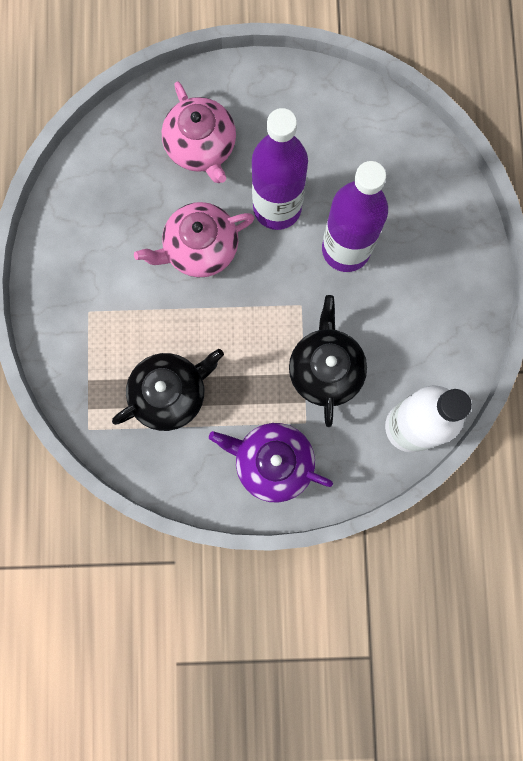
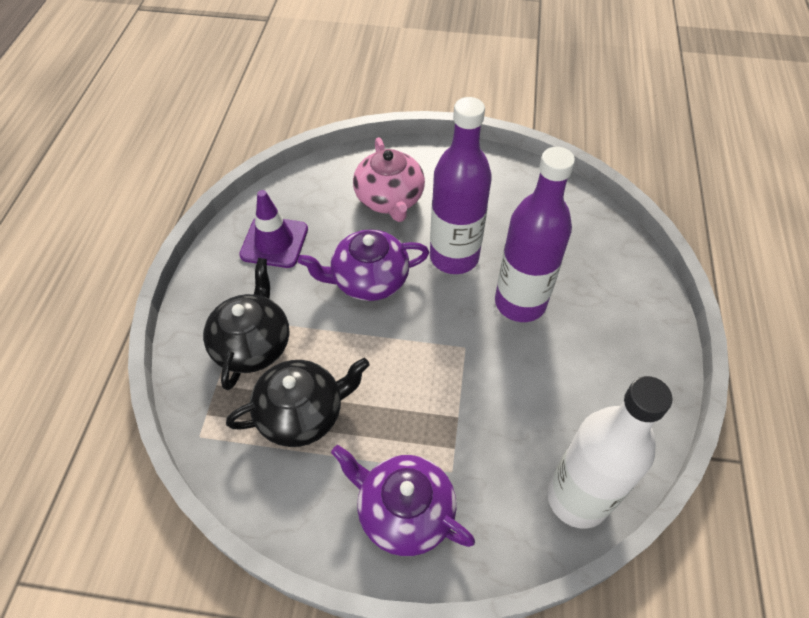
camera: 10 degrees right, 25 degrees down
pink teapot [134,202,255,278] -> purple teapot [298,229,429,301]
black teapot [289,295,367,427] -> black teapot moved to [203,258,289,390]
none -> purple traffic cone [239,190,308,268]

